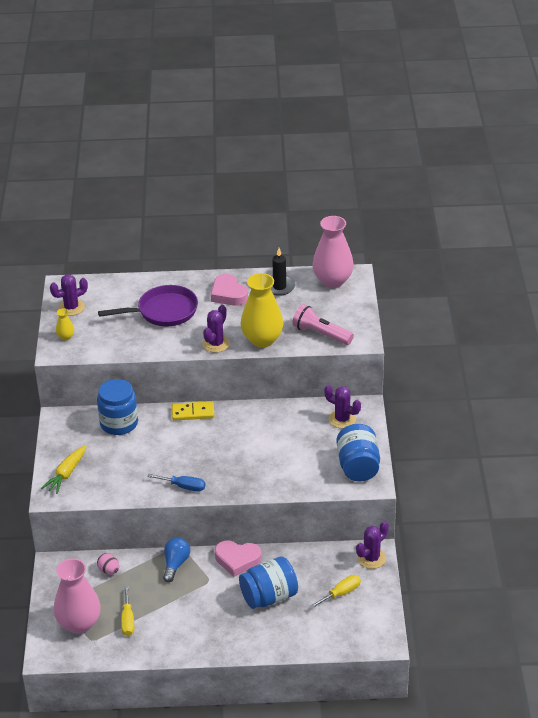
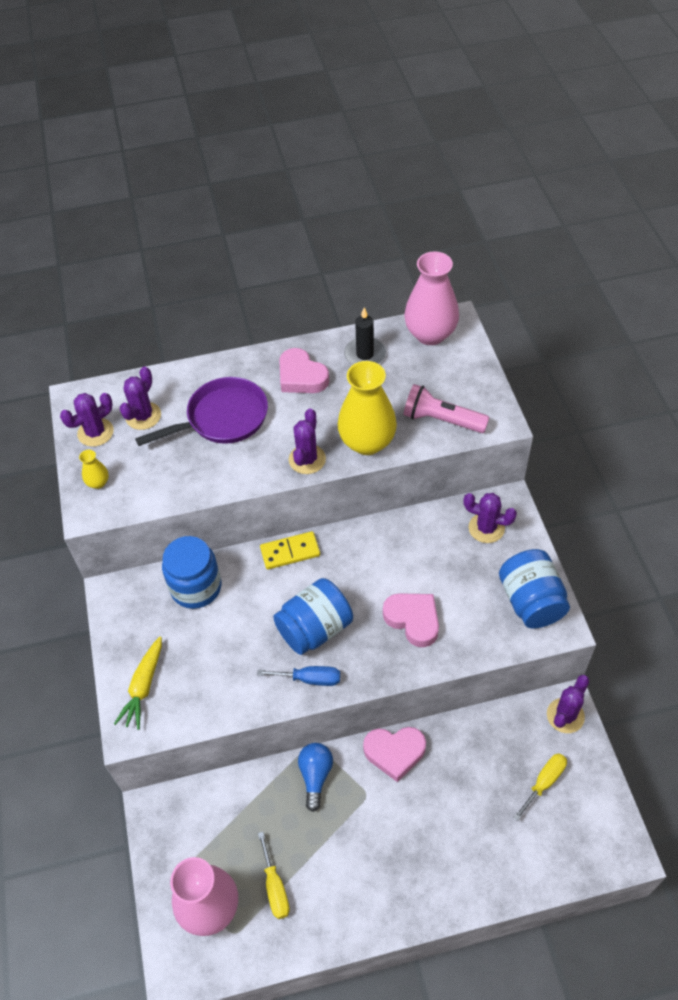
camera: 10 degrees left, 15 degrees up
pink egg [97,553,119,575] -> none
blue jar [239,556,298,609] -> blue jar moved to [273,578,353,655]
none -> purple cactus [120,367,161,430]
none -> pink heart [383,593,439,647]

